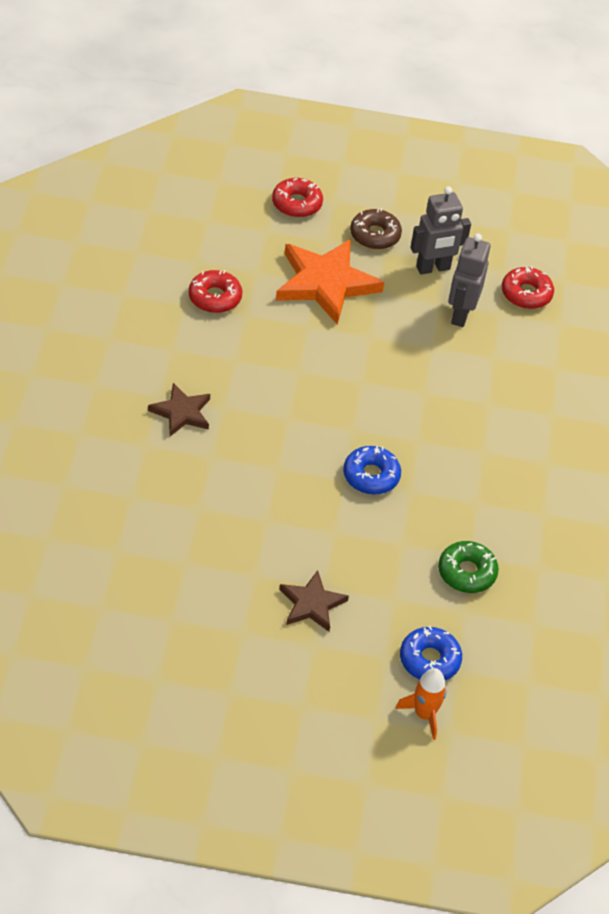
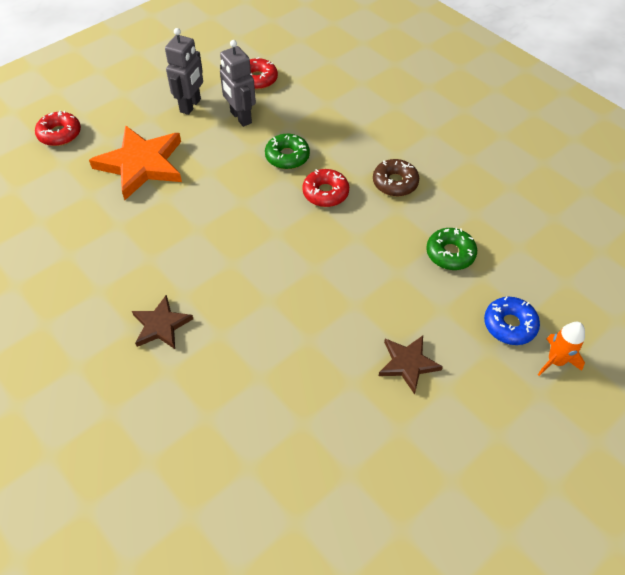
camera: 45 degrees left, 5 degrees up
red donut [189,270,242,313] -> red donut moved to [302,169,349,207]
blue donut [343,446,401,495] -> none
brown donut [350,208,402,249] -> brown donut moved to [373,159,419,196]
none -> green donut [265,134,310,169]

